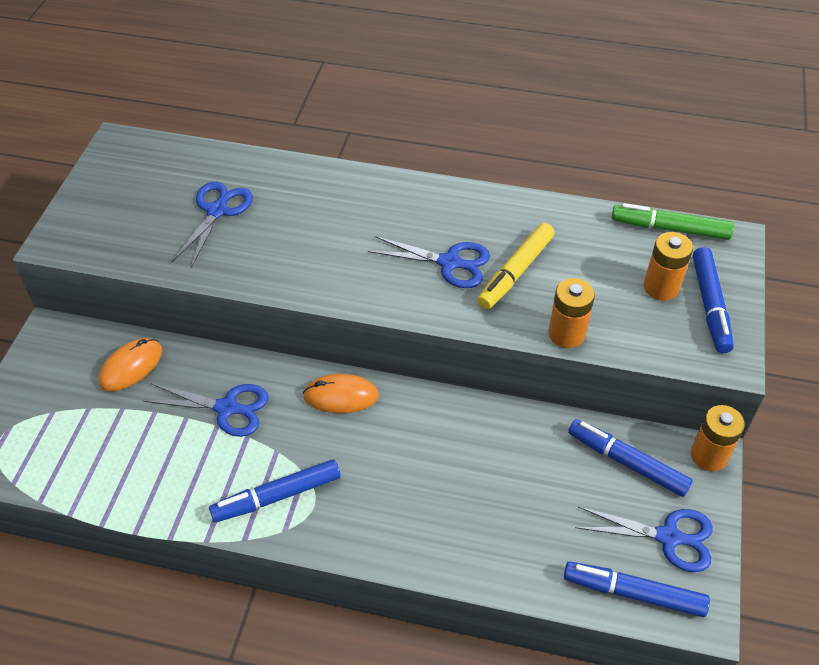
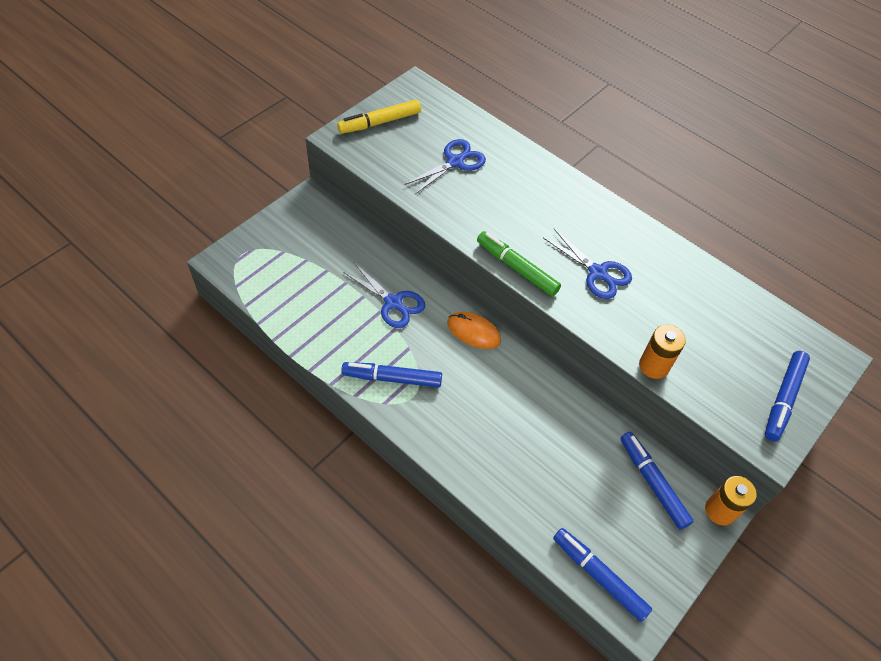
camera: 25 degrees right, 5 degrees up
orange mouse [98,338,162,391] -> none
yellow marker [477,223,555,309] -> yellow marker moved to [337,100,421,134]
blue scissors [575,506,713,572] -> none
green marker [612,203,734,240] -> green marker moved to [477,231,561,297]
orange battery [644,232,693,301] -> none

